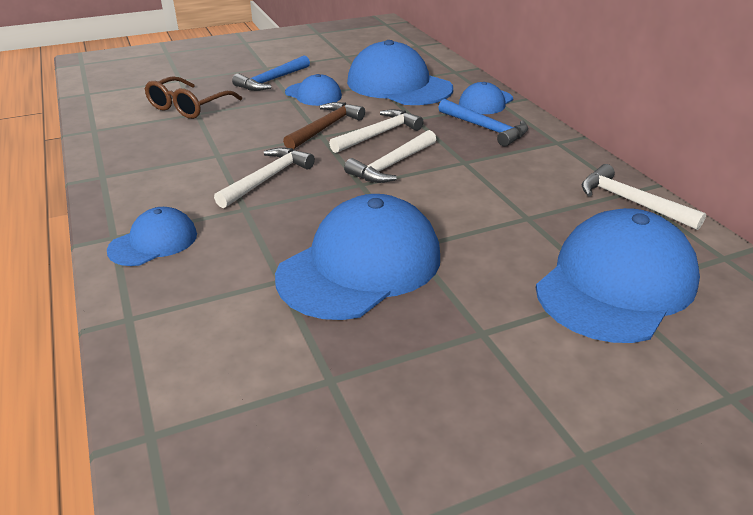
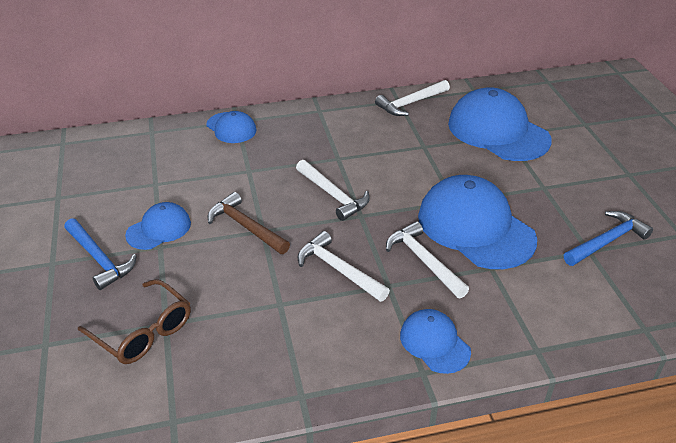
camera: 80 degrees left, 5 degrees up
white hammer [329,109,424,153] -> white hammer moved to [386,221,469,298]
blue cap [347,40,453,105] -> none
blue hammer [438,99,528,147] -> blue hammer moved to [564,211,653,266]

